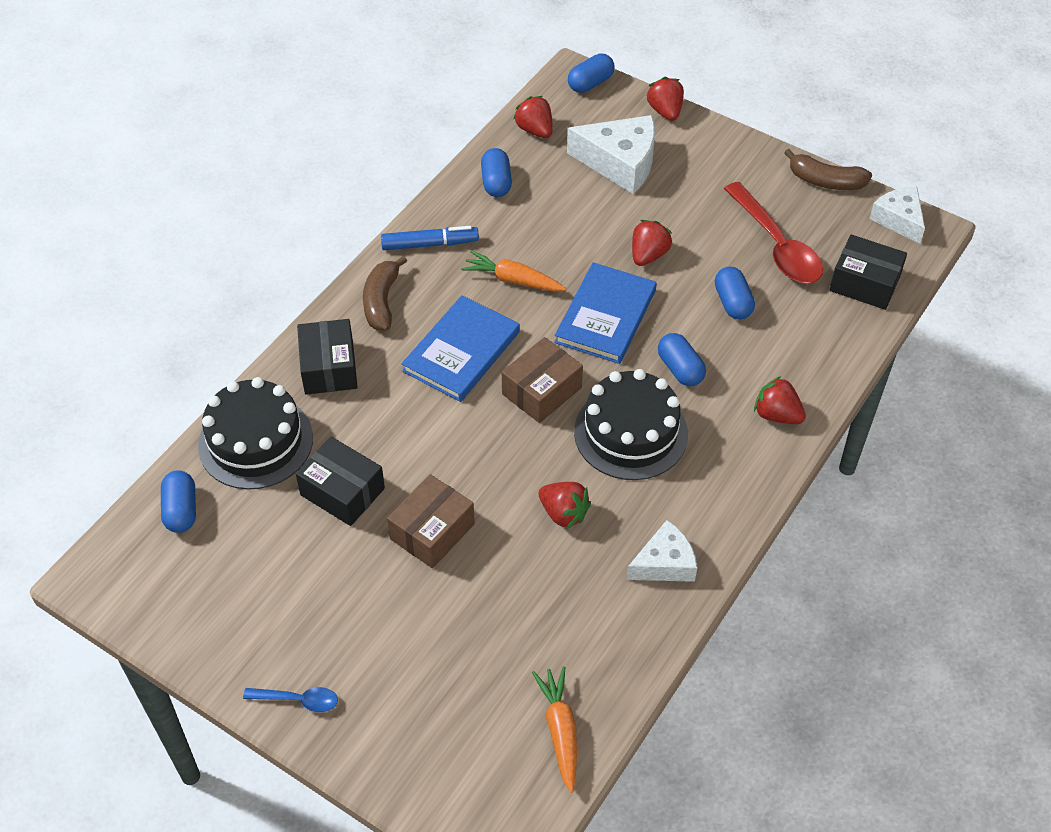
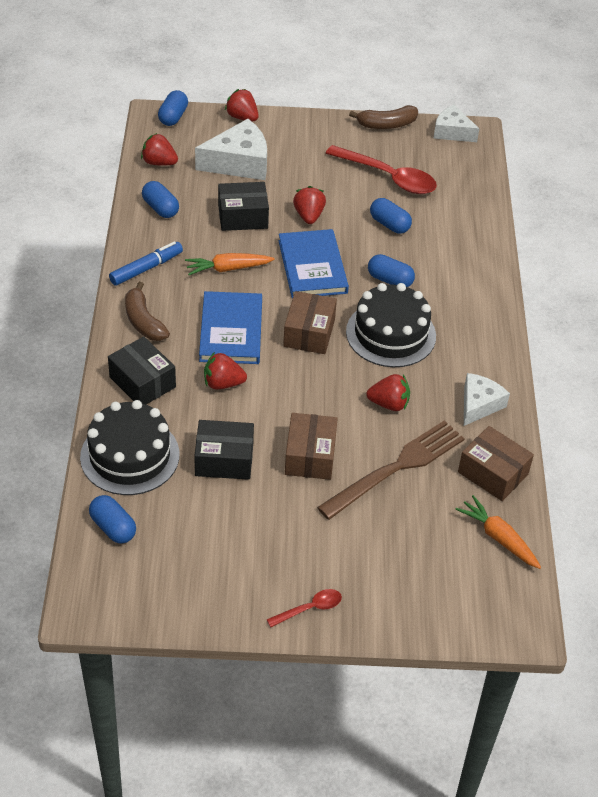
camera: 35 degrees left, 5 degrees down
blue spoon [243,687,338,712] -> red spoon [267,589,342,627]
red strawberry [754,376,806,424] -> red strawberry moved to [204,352,247,389]
black box [830,235,907,310] -> black box moved to [218,182,269,231]
none -> brown fork [317,420,465,520]
none -> brown box [458,426,534,501]

